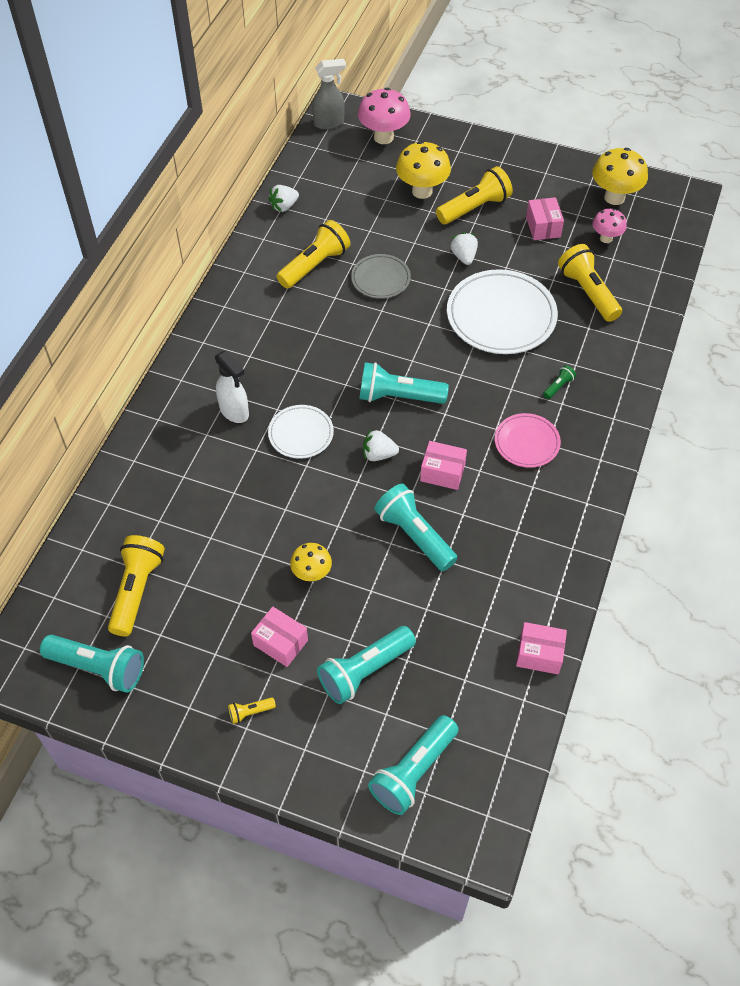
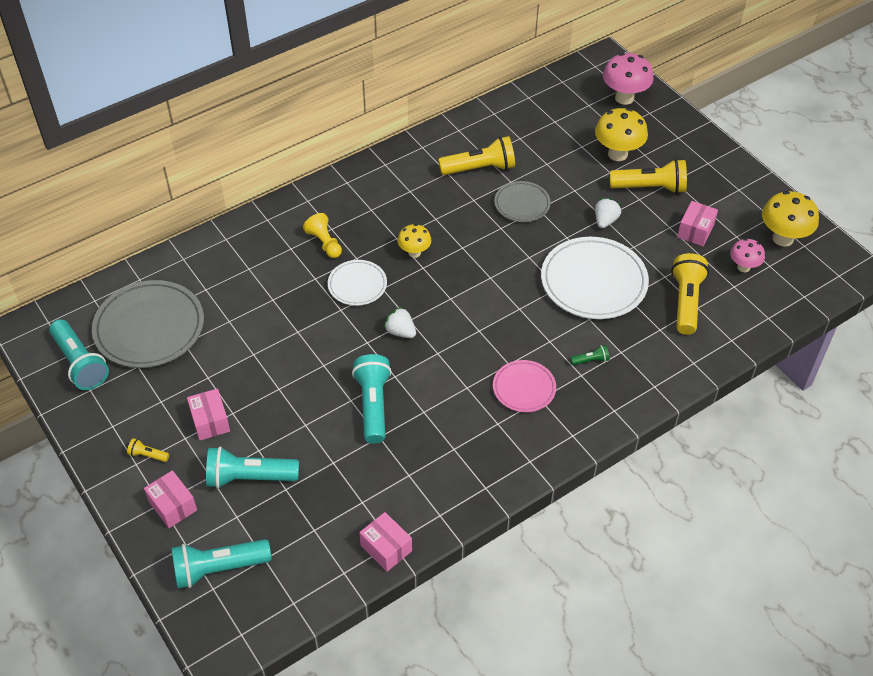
camera: 35 degrees right, 5 degrees down
yellow flashlight [108,535,165,636] -> grey plate [92,280,204,368]
white spray bottle [215,351,249,423] -> yellow pawn [303,213,342,258]
white strawberry [268,185,299,212] -> none
yellow mushroom [290,543,332,581] -> yellow mushroom moved to [397,224,431,258]
grey spray bottle [312,59,346,130] -> none
turquoise flashlight [359,362,449,404] -> none
pink box [420,441,467,490] -> pink box moved to [144,470,197,528]

